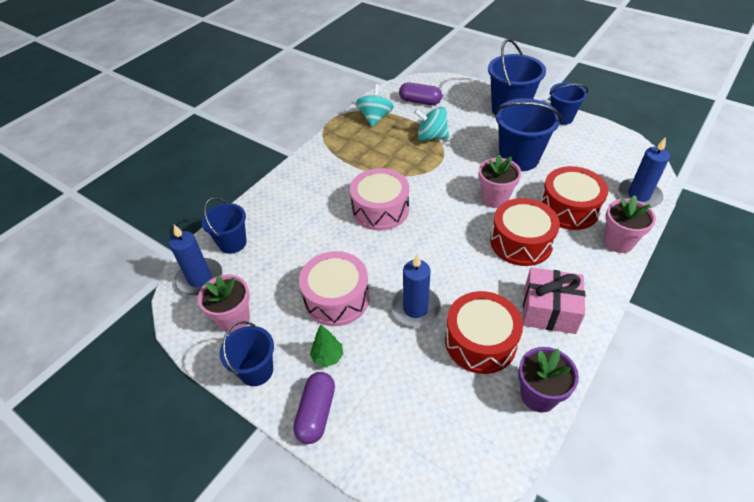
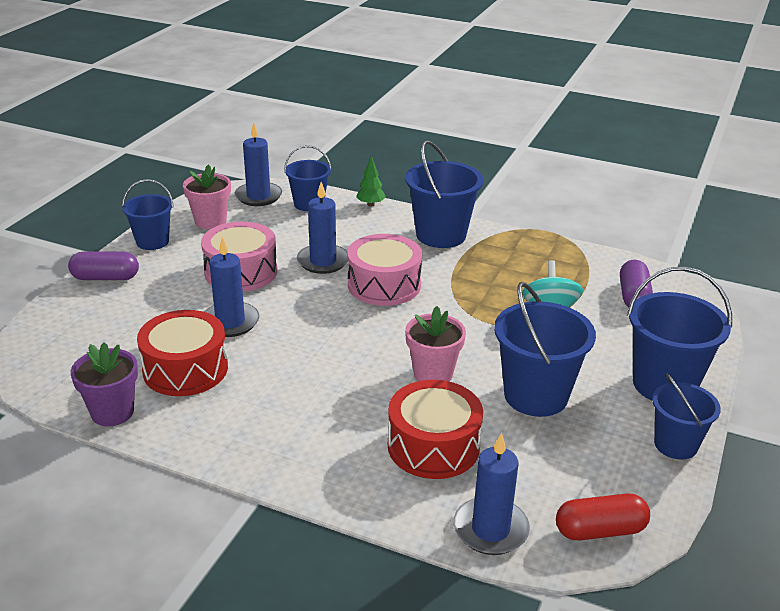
camera: 75 degrees right, 15 degrees down
green tree [310,325,343,367] -> green tree moved to [356,156,386,207]
turquoise spinning top [356,84,394,127] -> none
red drum [490,198,560,266] -> none
pink gift [523,267,585,334] -> none
pink flower pot [604,195,656,253] -> none
none -> blue candle [297,182,348,274]
none -> blue bucket [405,140,483,248]
none -> red capsule [556,494,650,540]

